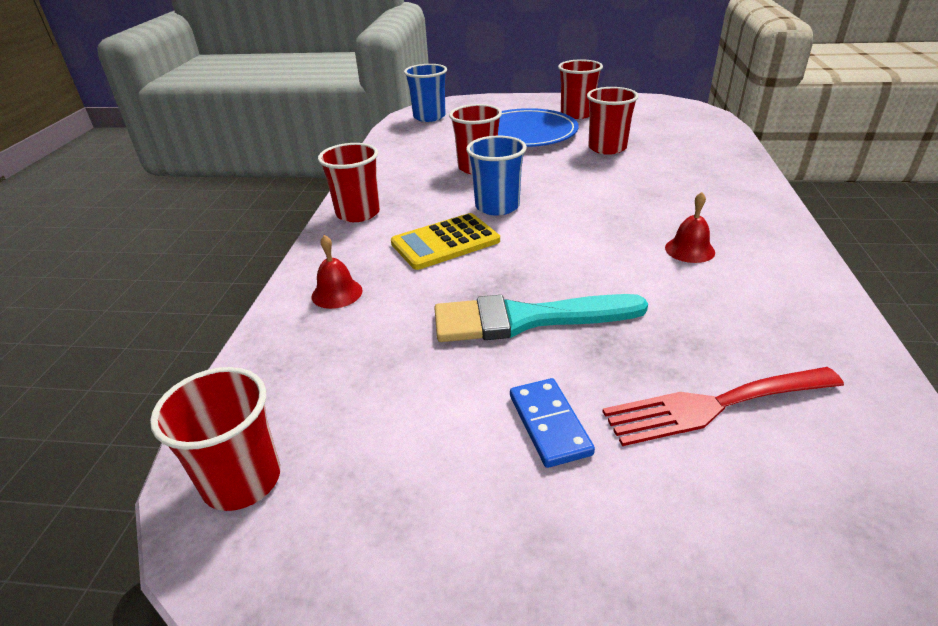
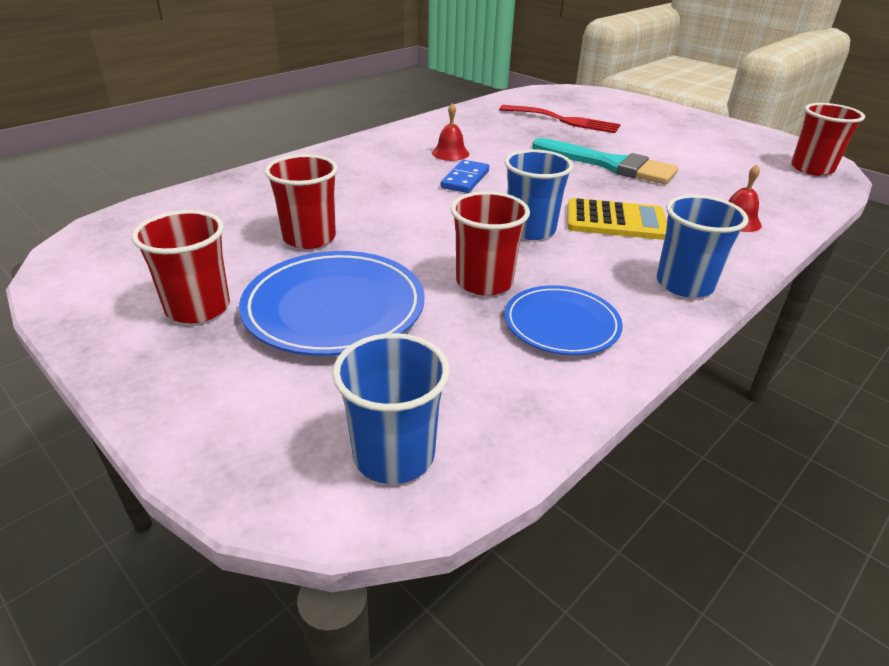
camera: 145 degrees left, 0 degrees up
red cup [318,143,380,222] -> blue cup [657,195,749,298]
blue domino [510,378,595,468] -> blue domino moved to [441,160,489,193]
none -> blue plate [505,285,623,355]

